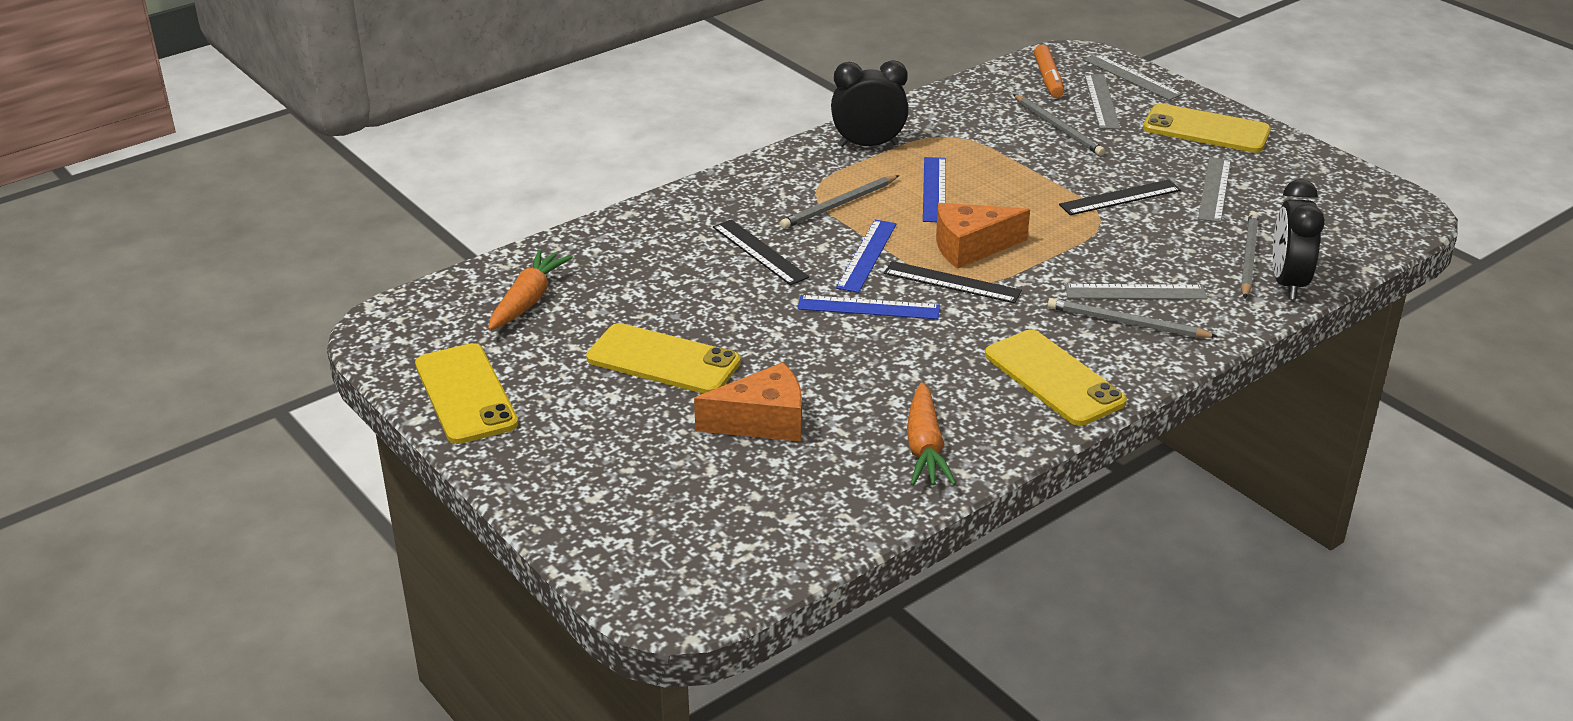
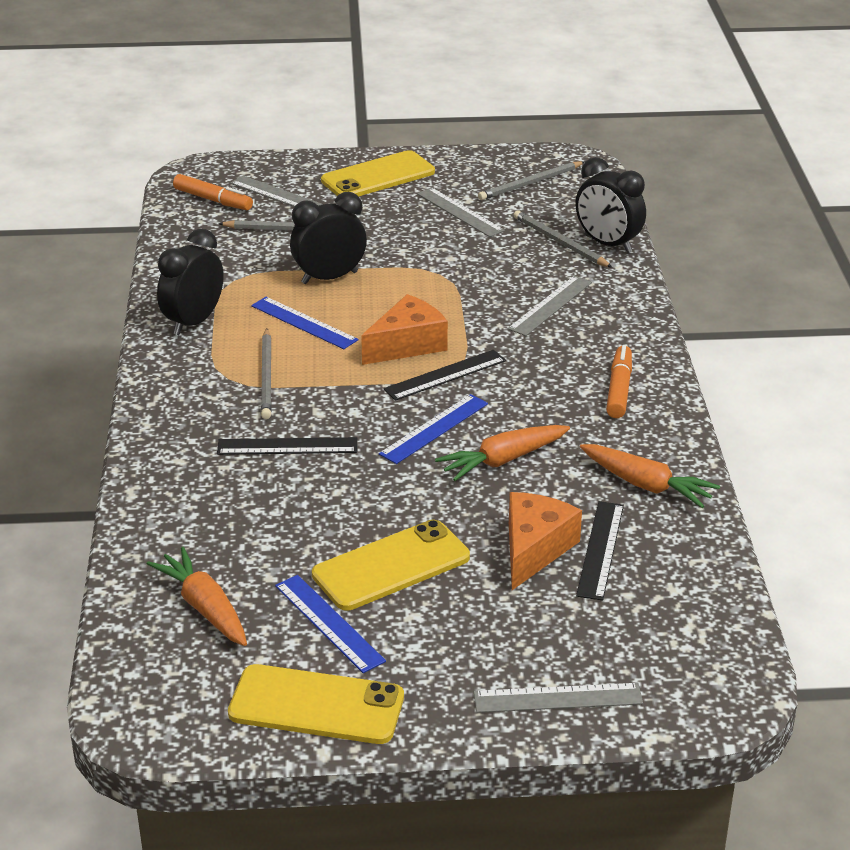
camera: 55 degrees left, 0 degrees up
blue ruler [836,220,896,293] -> blue ruler moved to [275,575,386,673]
orange cheese [936,203,1030,269] -> orange cheese turned 150 degrees counterclockwise [361,294,448,365]
yellow phone [985,330,1127,426] -> orange marker [606,345,632,418]
grey pencil [1048,298,1218,338] -> grey pencil moved to [478,161,585,200]
black ruler [1059,180,1181,215] -> black ruler moved to [576,501,624,601]
grey ruler [1084,54,1183,100] -> grey ruler moved to [474,683,643,713]
none -> black clock [290,192,367,284]
none -> orange carrot [435,425,570,481]

